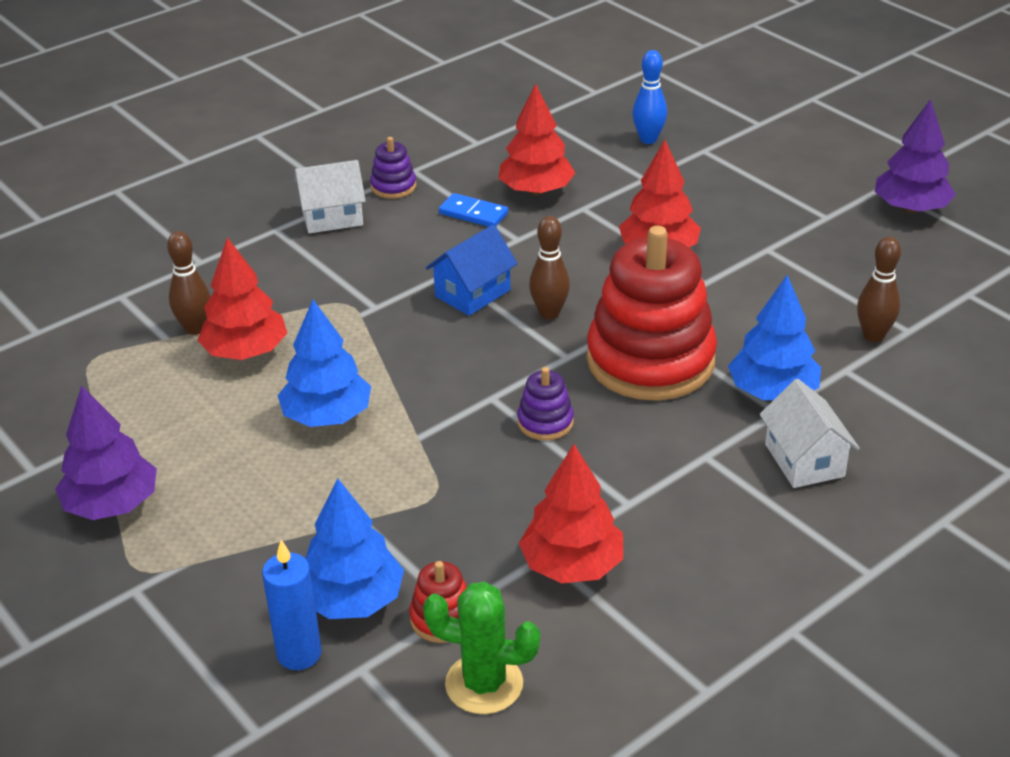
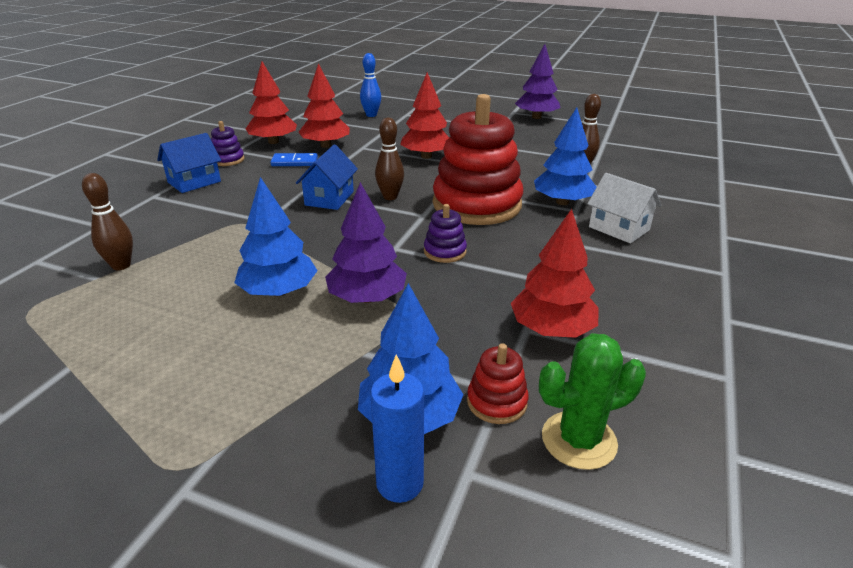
camera: 30 degrees left, 5 degrees down
purple tree [55,385,157,520] -> purple tree moved to [325,182,407,303]
red tree [197,237,287,360] -> red tree moved to [245,62,297,144]
white house [294,160,366,234] -> blue house [157,133,221,193]

